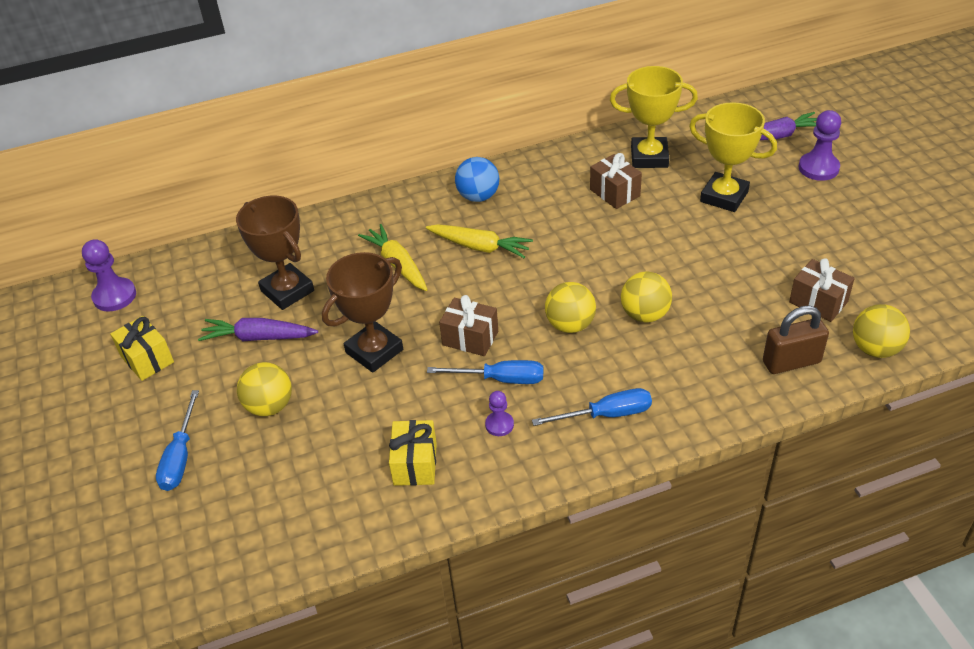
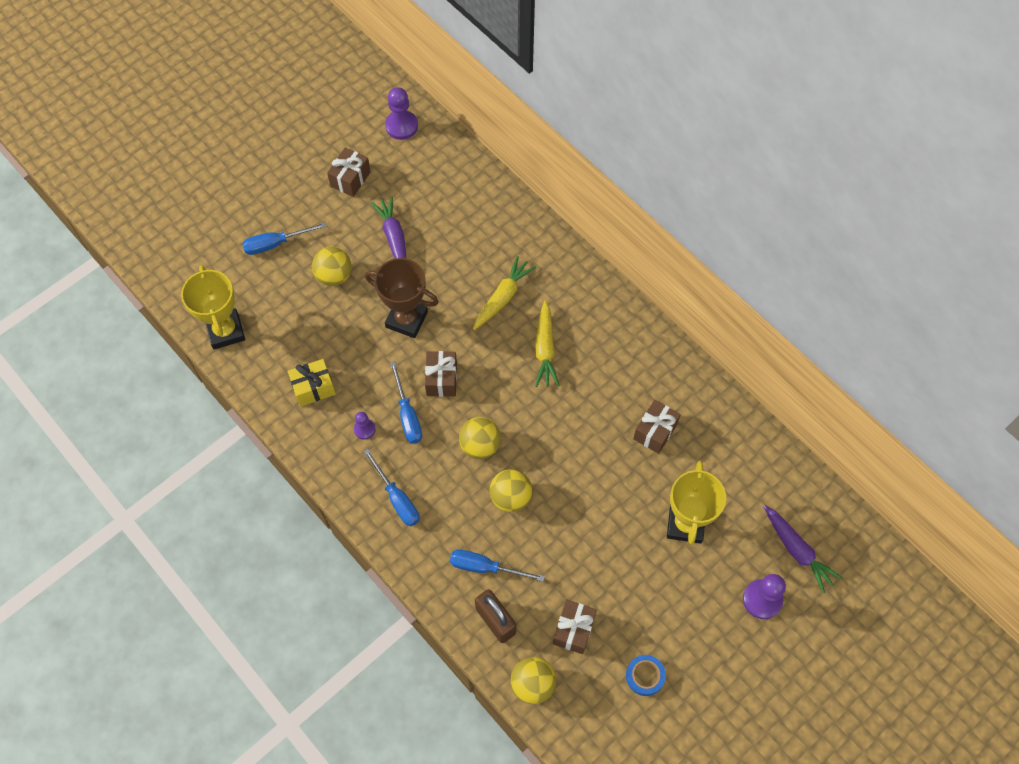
camera: 65 degrees right, 20 degrees up
yellow gift [110,316,174,381] -> brown gift [327,148,371,197]
brown trophy [236,196,314,310] -> none
blue ball [455,157,499,202] -> none
yellow trophy [610,66,698,168] -> yellow trophy moved to [181,265,245,349]
none -> blue screwdriver [450,549,545,582]
none -> blue tape [626,655,666,696]

